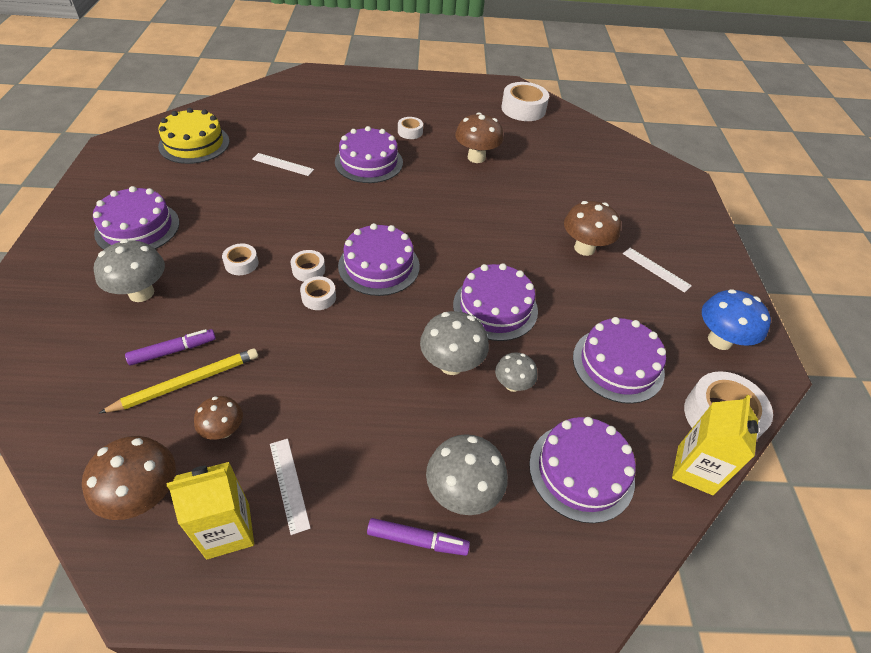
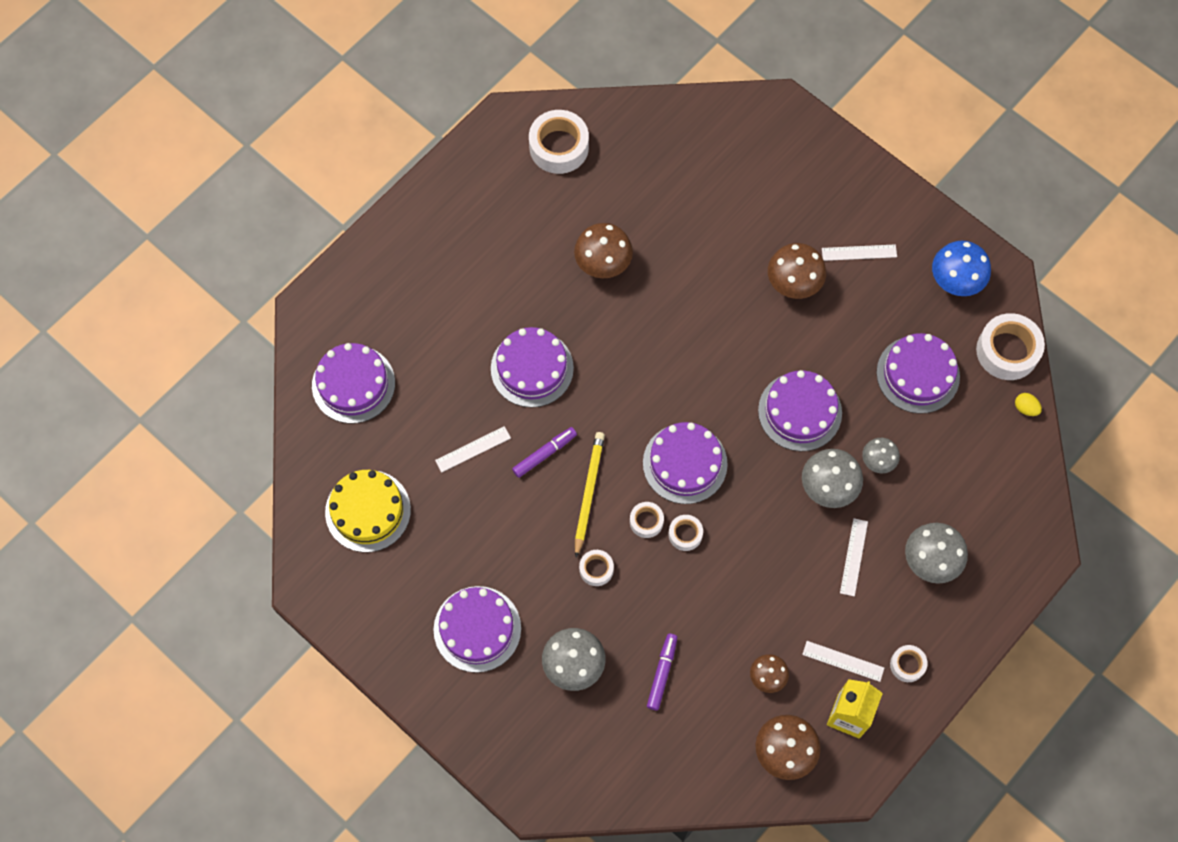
camera: 45 degrees left, 20 degrees up
yellow pencil [99,348,258,413] -> yellow pencil moved to [575,432,605,558]
purple marker [367,518,470,556] -> purple marker moved to [512,427,577,478]
white tape [398,117,423,139] -> white tape moved to [890,645,928,682]
purple cake [529,417,636,523] -> purple cake moved to [312,343,395,423]
yellow carton [672,395,759,495] -> yellow egg [1015,393,1042,416]
none -> white ruler [840,518,868,597]

